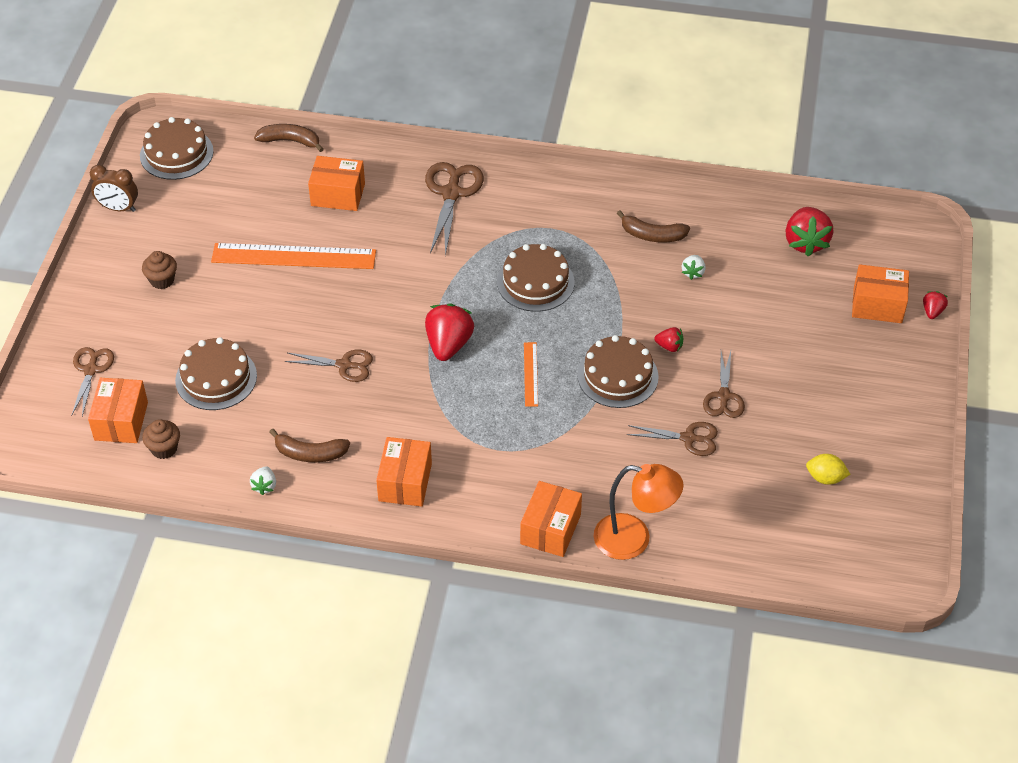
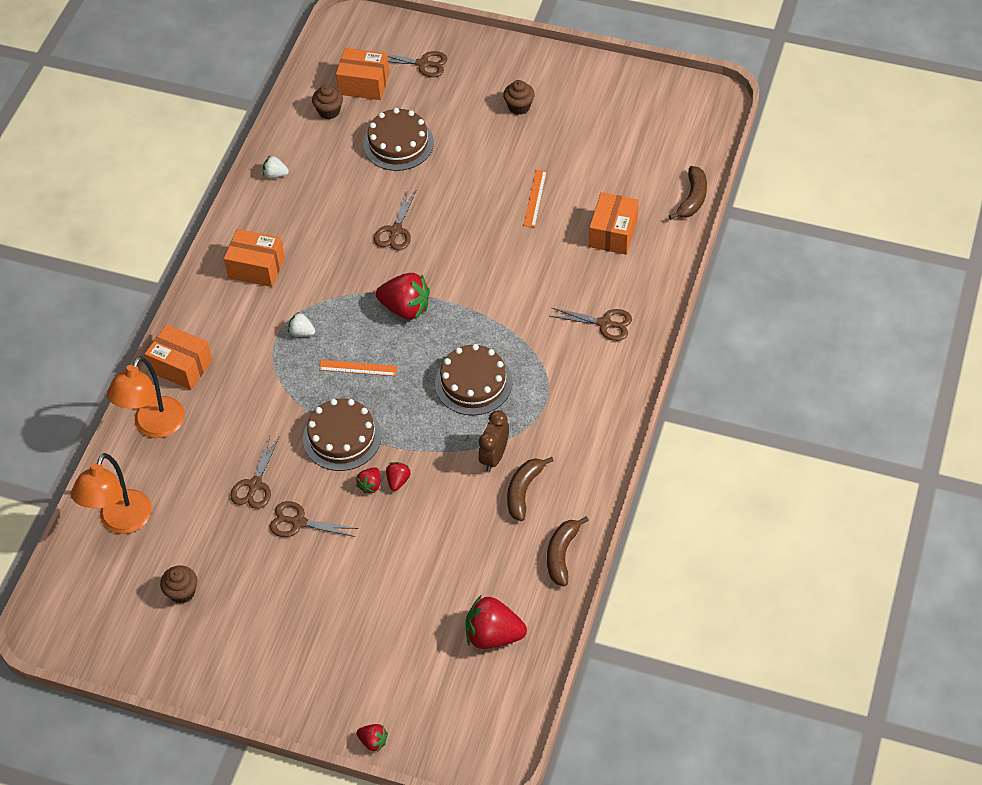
camera: 100 degrees right, 5 degrees up
brown clock [90,165,138,212] -> brown clock moved to [478,410,509,471]
brown cake [140,117,213,180] -> none
orange ruler [211,243,376,269] -> orange ruler [523,170,547,227], size x0.48
brown banana [269,428,350,462] -> brown banana moved to [547,516,589,586]
brown scissors [425,162,484,256] -> brown scissors [550,308,632,341], size x0.64
white strawberry [682,255,706,280] -> white strawberry moved to [288,313,315,336]
yellow lemon [806,454,850,485] -> brown cupcake [160,565,197,603]
orange box [852,264,909,323] -> none
none -> orange lamp [71,453,152,534]
none -> red strawberry [386,462,411,491]

